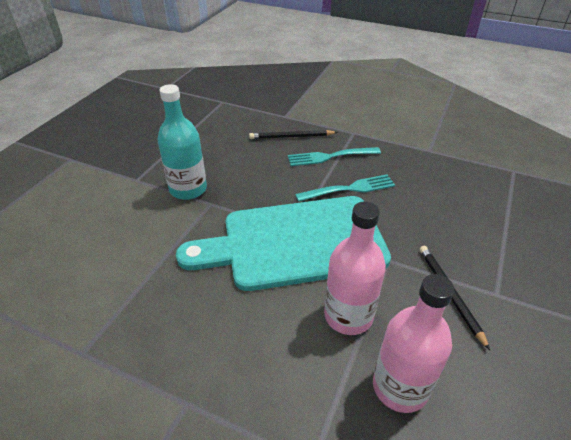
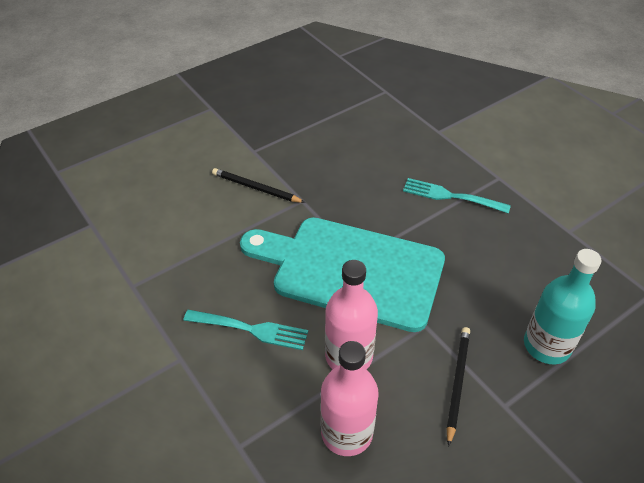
camera: 30 degrees right, 5 degrees up
turquoise bottle [158,84,207,200] -> turquoise bottle moved to [524,249,601,364]
black pencil [249,130,338,139] -> black pencil moved to [212,168,306,203]
turquoise fork [295,174,395,202] -> turquoise fork moved to [183,310,308,350]

